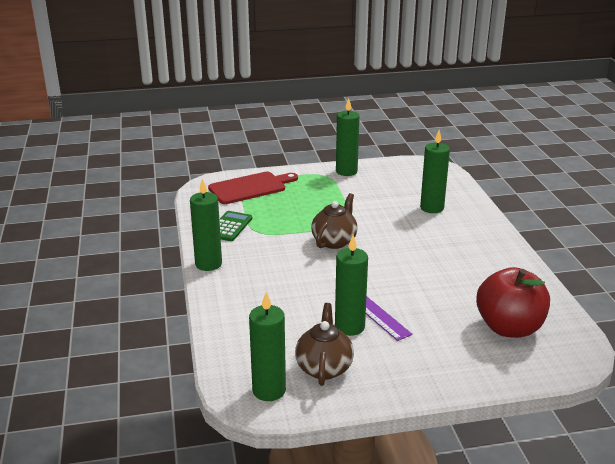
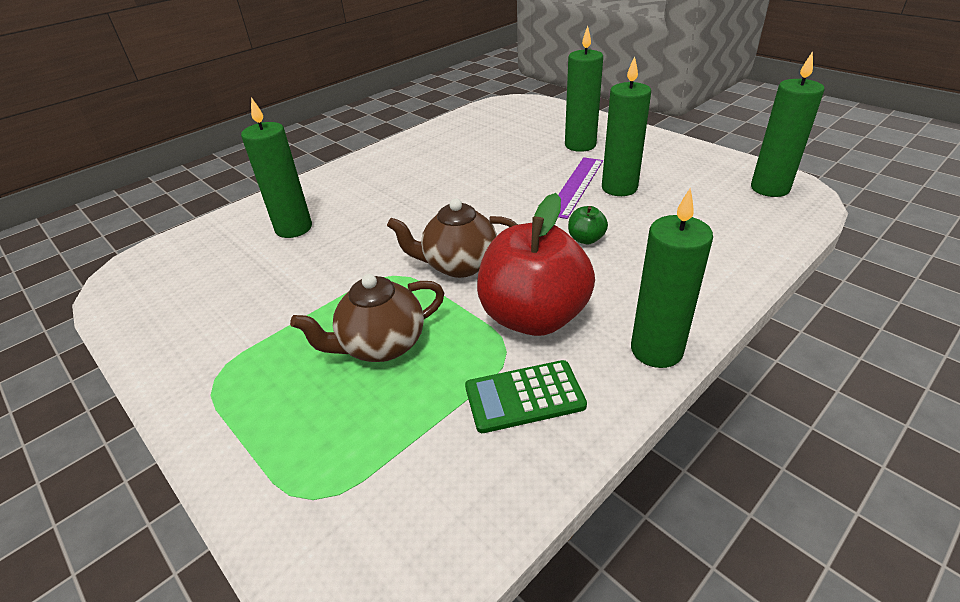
camera: 120 degrees left, 10 degrees up
red cutting board [208,172,298,204] -> none
brown teapot [295,303,354,386] -> brown teapot moved to [290,274,444,362]
green candle [336,98,360,176] -> green candle moved to [565,26,603,152]
red apple [476,267,550,338] -> red apple moved to [477,193,595,336]
none -> green apple [568,206,608,244]

